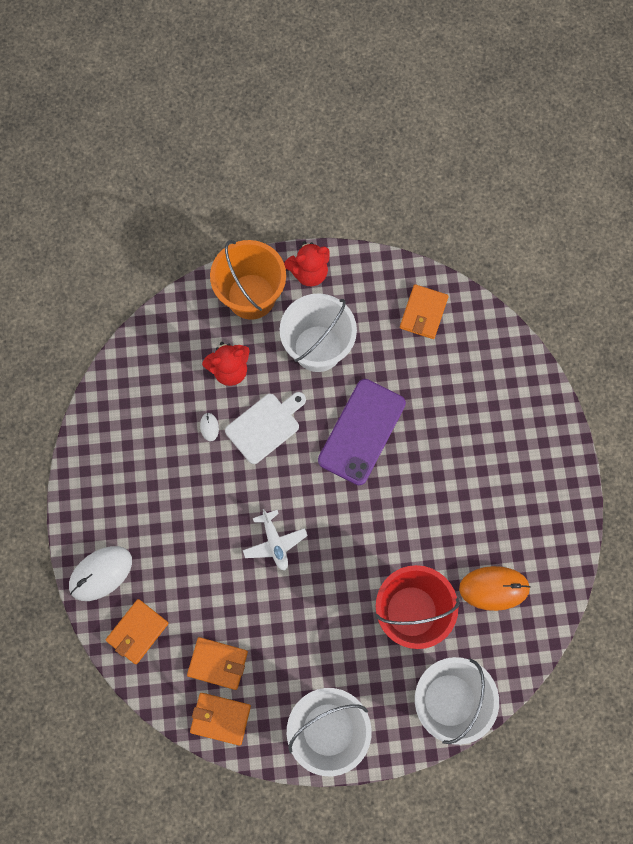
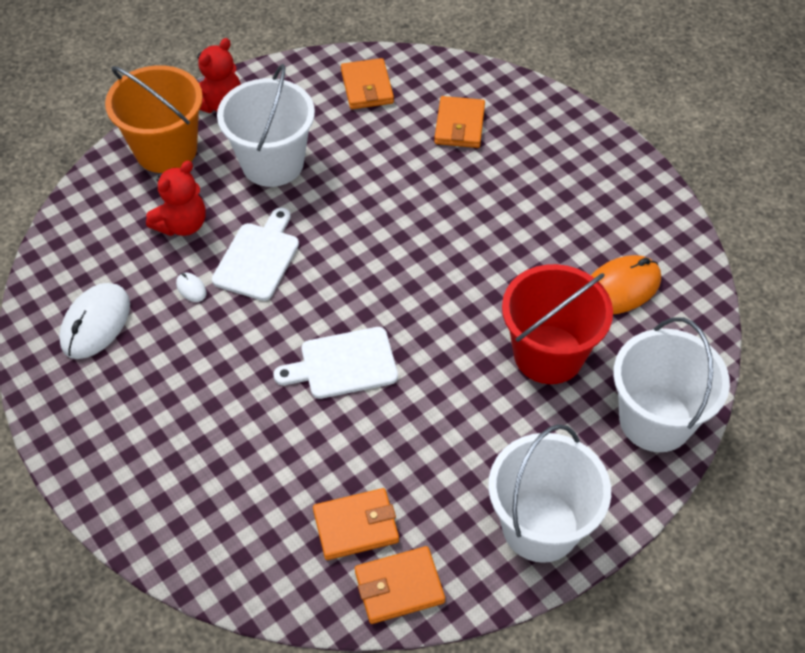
camera: 30 degrees left, 20 degrees down
white mouse [69,546,132,601] -> white mouse moved to [59,283,130,359]
orange wallet [106,599,168,664] -> orange wallet moved to [434,96,485,148]
white plane [243,509,308,571] -> white cutting board [274,327,398,399]
purple phone [318,379,406,485] -> none

